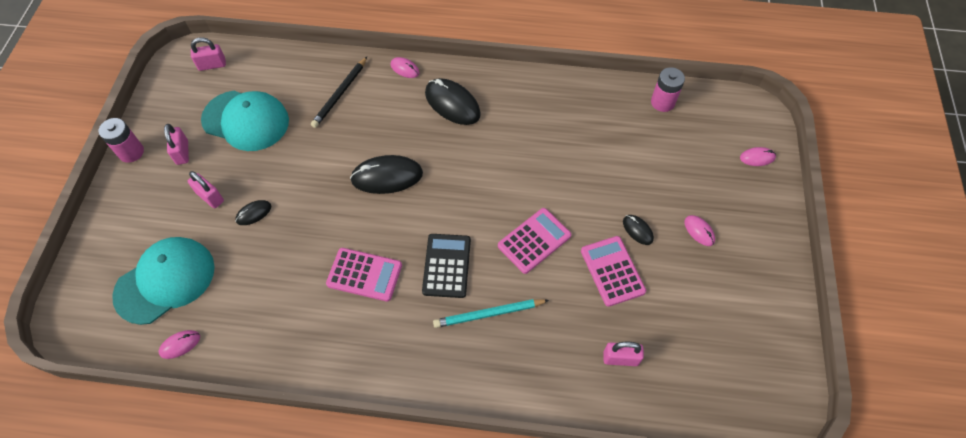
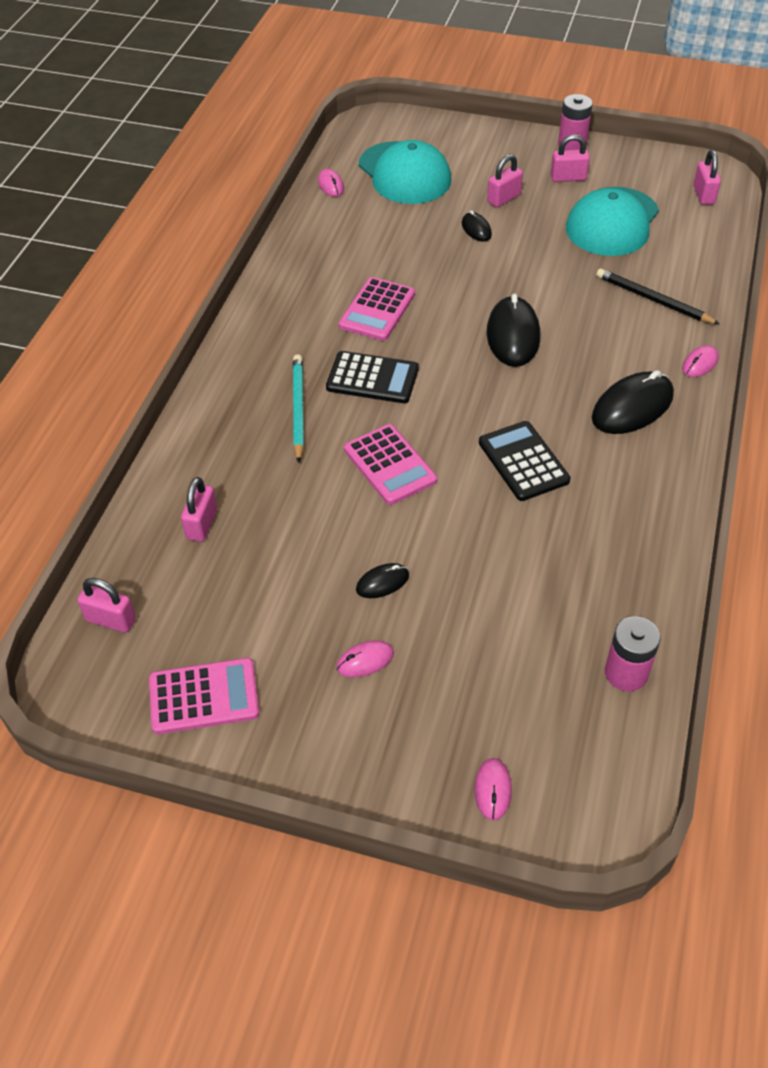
camera: 100 degrees right, 10 degrees down
pink calculator [581,236,646,307] -> pink calculator moved to [149,658,259,734]
none -> pink padlock [78,578,136,633]
none -> black calculator [479,421,570,501]

